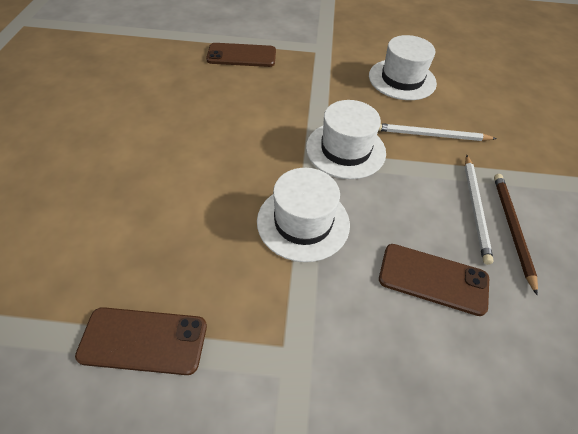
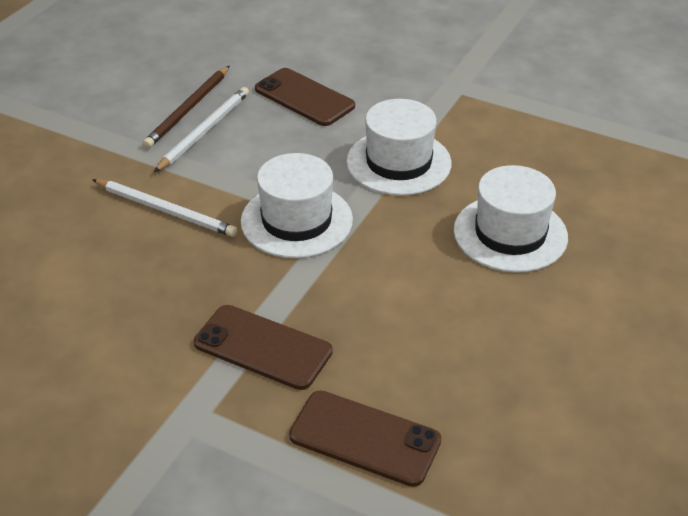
camera: 155 degrees left, 10 degrees down
brown phone [75,307,207,375] -> brown phone moved to [194,305,333,390]
white hat [369,35,437,100] -> white hat moved to [454,165,568,273]

